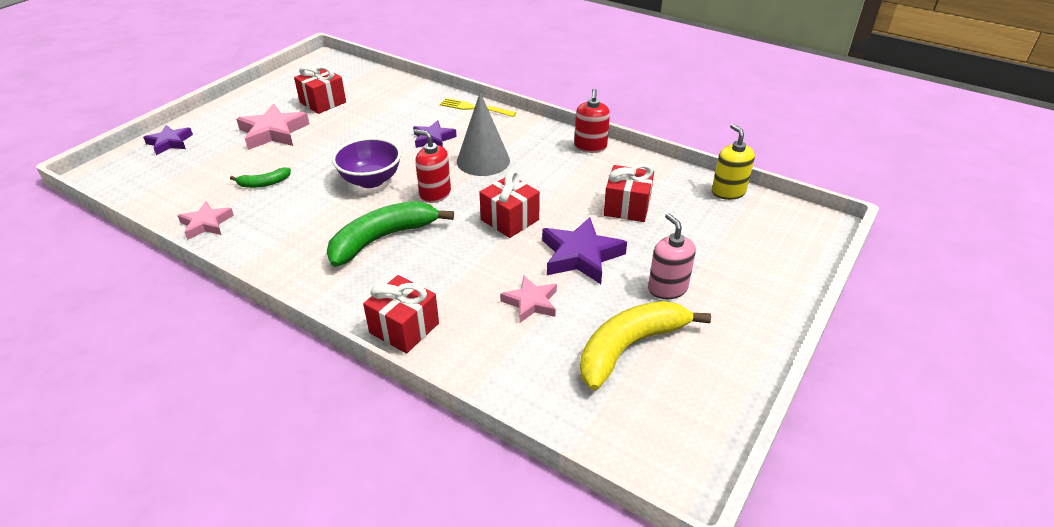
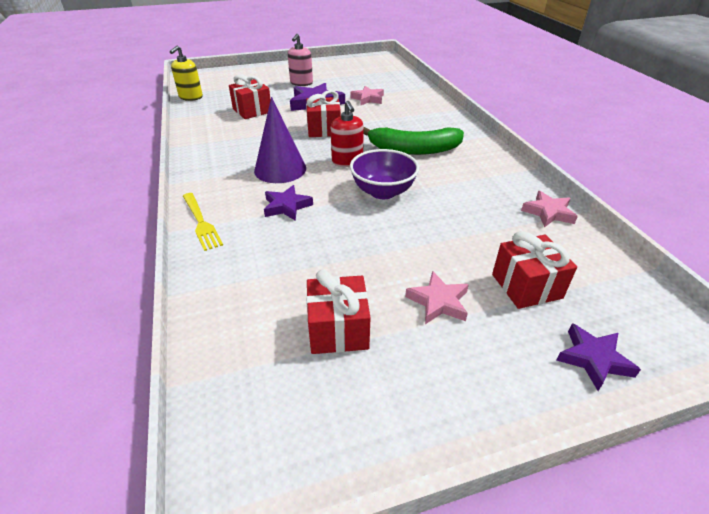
camera: 140 degrees left, 0 degrees up
green banana [230,168,291,188] -> none
pink star [236,104,309,150] -> pink star [405,271,469,324], size x0.63
red gift [363,275,439,354] -> red gift moved to [492,231,577,309]
grey cone [457,92,510,176] -> purple cone [254,97,306,183]
red soap dispenser [574,89,610,153] -> none
yellow banana [580,301,711,390] -> none

